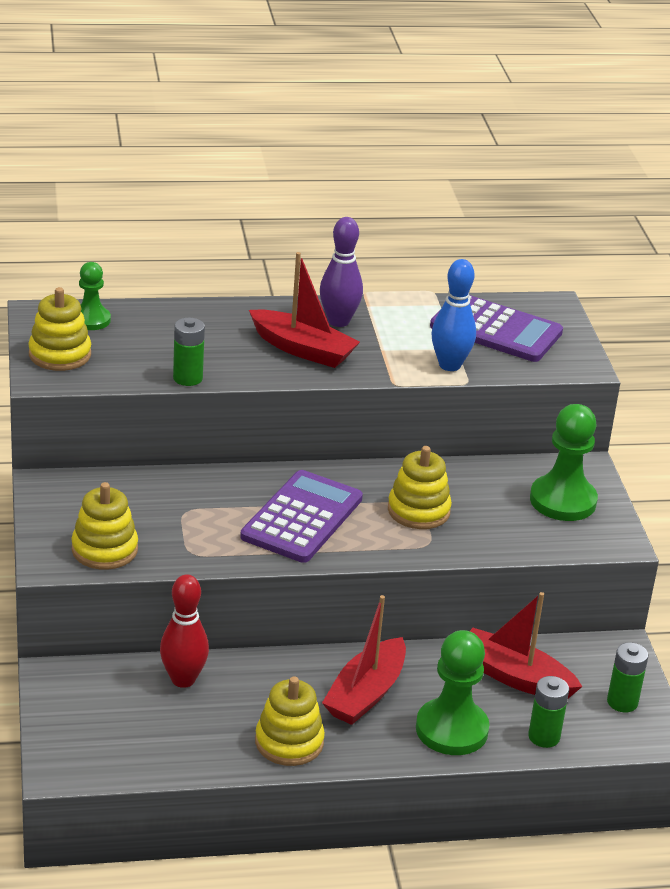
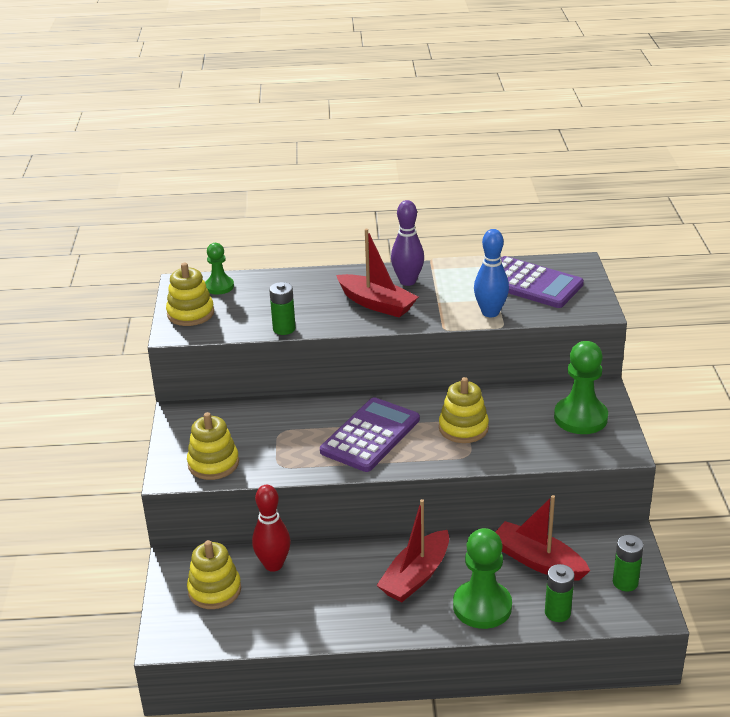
camera: 10 degrees right, 0 degrees up
yellow stacking toy [255,676,325,766] -> yellow stacking toy moved to [187,540,241,609]

